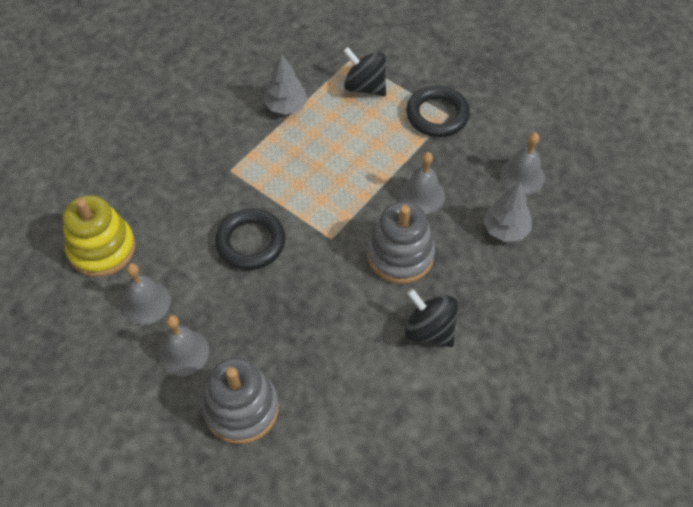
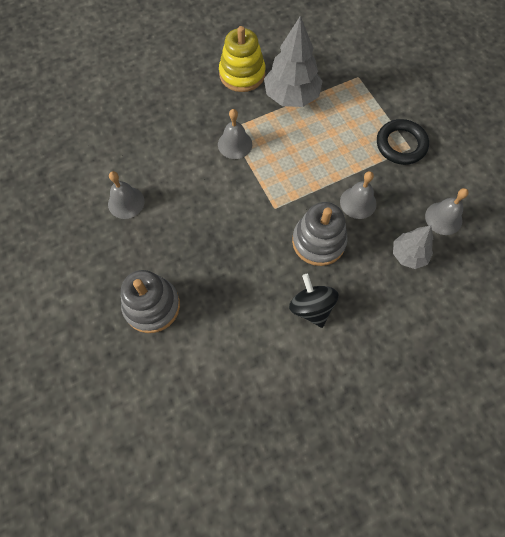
camera: 25 degrees right, 10 degrees up
yellow stacking toy [63,195,136,277] -> yellow stacking toy moved to [219,26,265,92]
grey bell [158,315,209,376] -> grey bell moved to [218,109,252,159]
black ring [215,209,286,270] -> none
grey tree [263,54,308,115] -> grey tree [264,16,323,107], size x1.67
black spinning top [343,47,386,96] -> none

